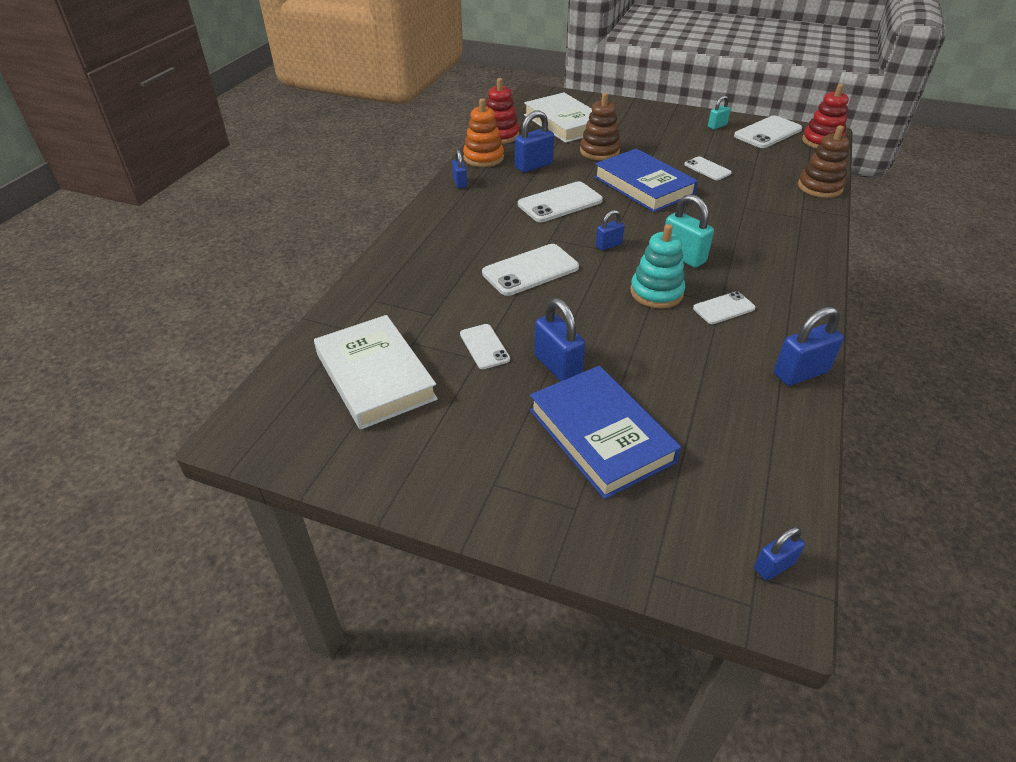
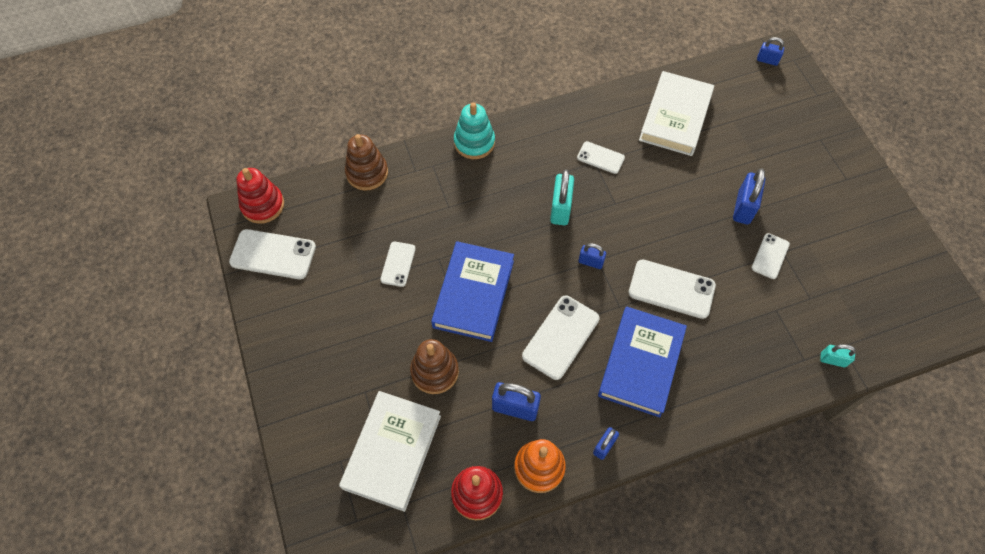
camera: 130 degrees left, 20 degrees up
white book [314,315,438,430] -> white book moved to [639,71,714,156]
white phone [518,181,603,222] -> white phone turned 75 degrees counterclockwise [522,296,600,380]
blue book [529,366,681,499] -> blue book moved to [598,307,687,418]
turquoise stacking toy [630,224,685,308] -> turquoise stacking toy moved to [454,102,495,159]
turquoise padlock [708,96,731,129] -> turquoise padlock moved to [820,344,856,367]
blue padlock [774,307,844,386] -> none

